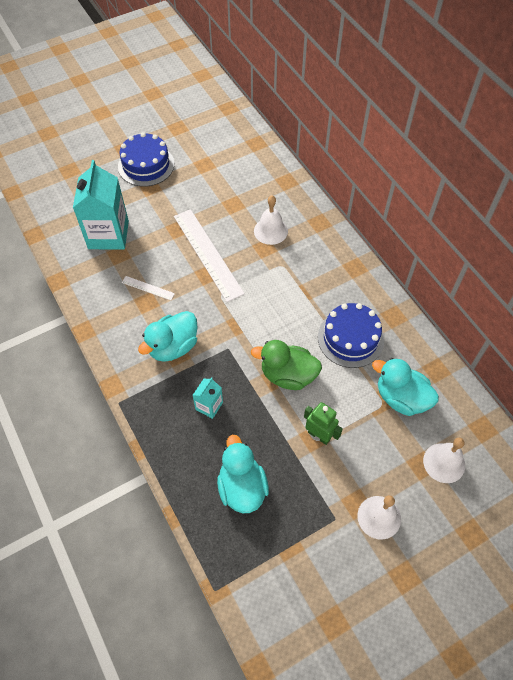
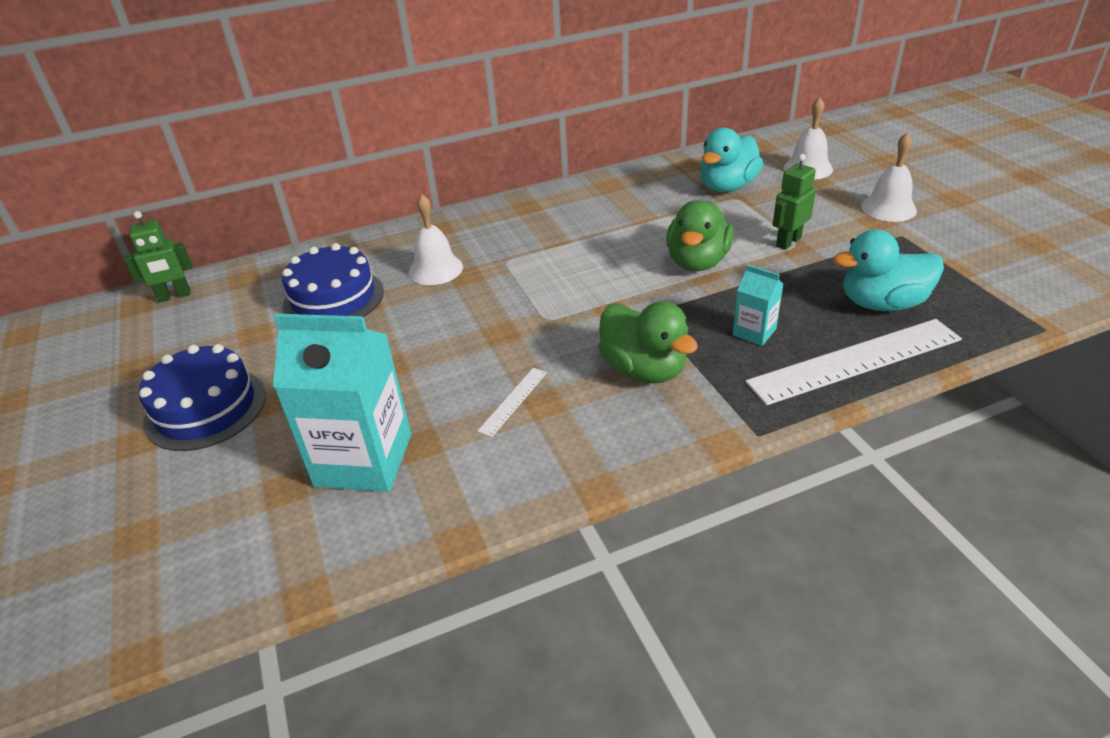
camera: 80 degrees left, 20 degrees down
turquoise duck [138,311,198,362] -> green duck [598,301,698,383]
white ruler [174,209,245,302] -> white ruler moved to [746,319,962,405]
blue cake [318,303,384,368] -> blue cake moved to [282,243,384,317]
none -> green robot [124,211,192,302]

